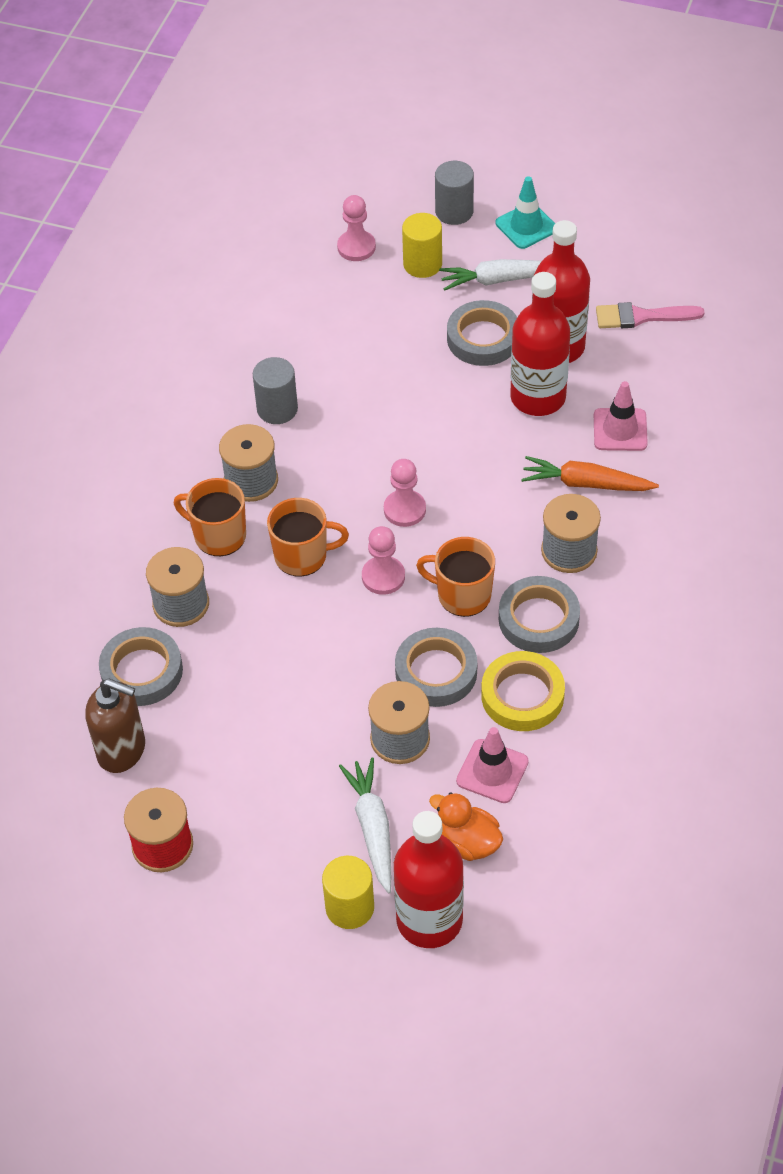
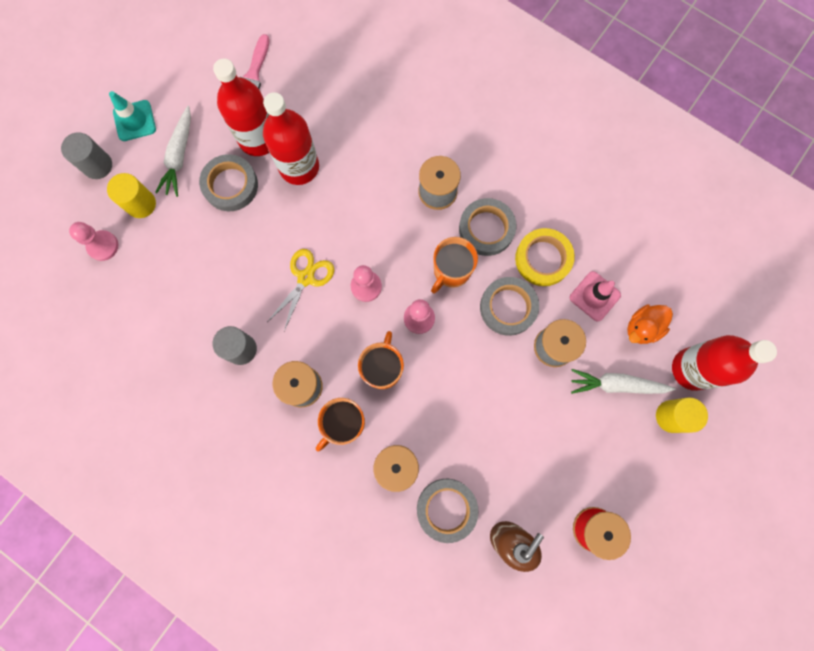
camera: 75 degrees left, 25 degrees up
orange carrot [521,456,659,491] -> none
pink traffic cone [594,381,648,451] -> none
none -> yellow scissors [267,249,334,331]

